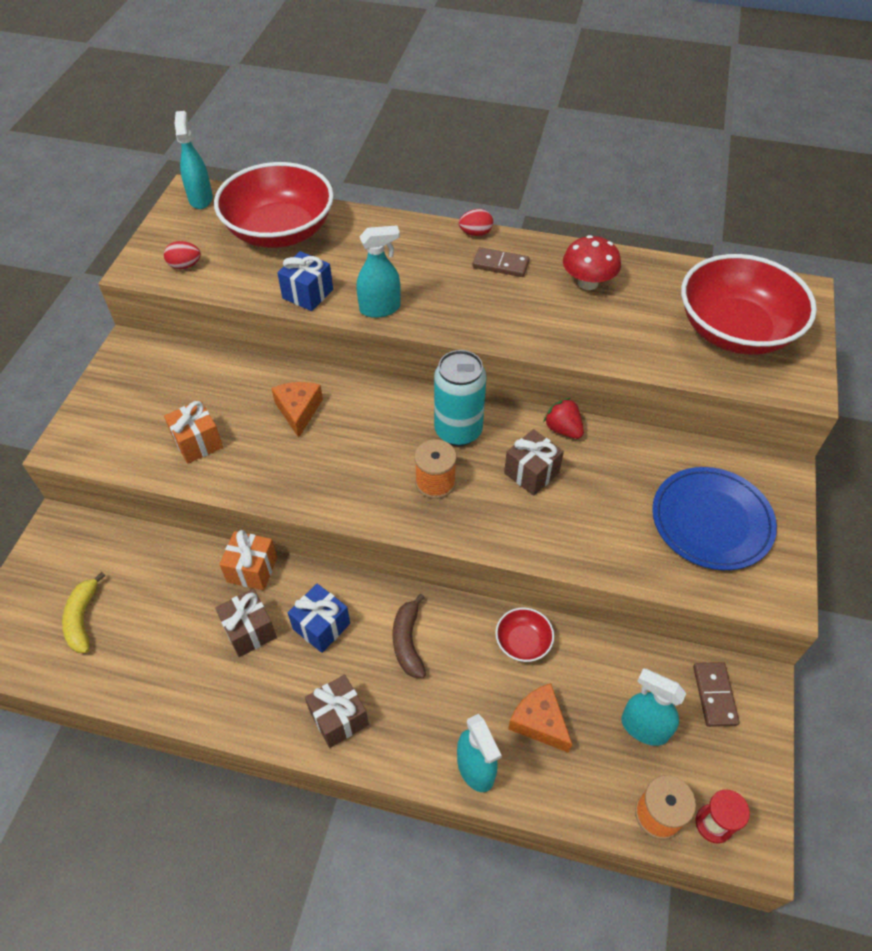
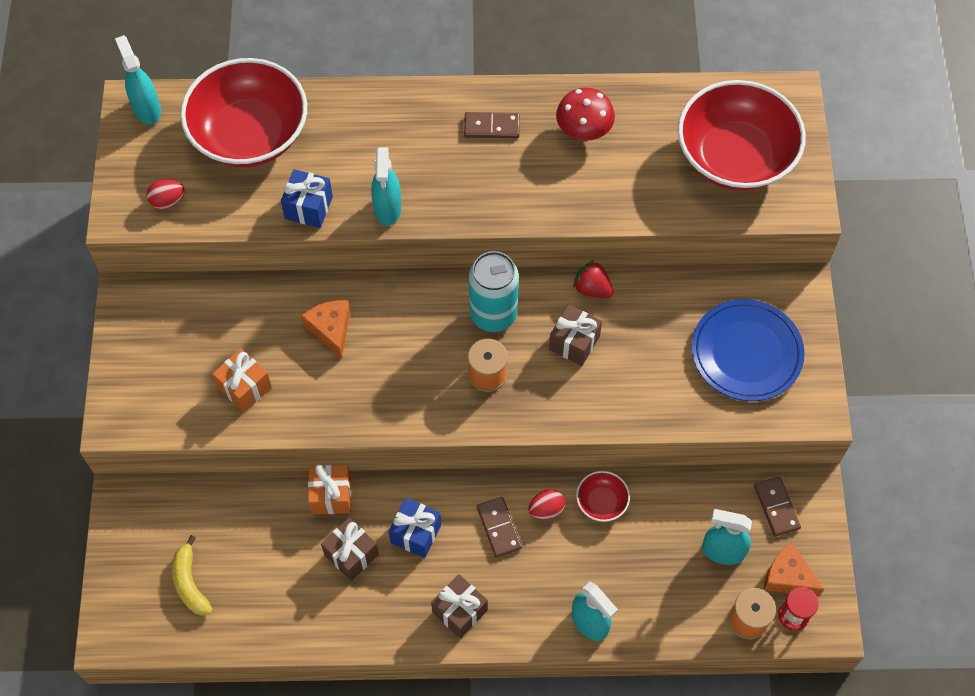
camera: 15 degrees left, 10 degrees up
turquoise spray bottle [357,225,401,318] -> turquoise spray bottle turned 120 degrees clockwise [371,147,402,226]
brown banana [393,594,426,678] -> brown domino [477,497,522,558]
red egg [459,209,493,236] -> red egg moved to [528,489,565,520]
orange cheese [508,683,572,753] -> orange cheese moved to [763,542,824,596]

